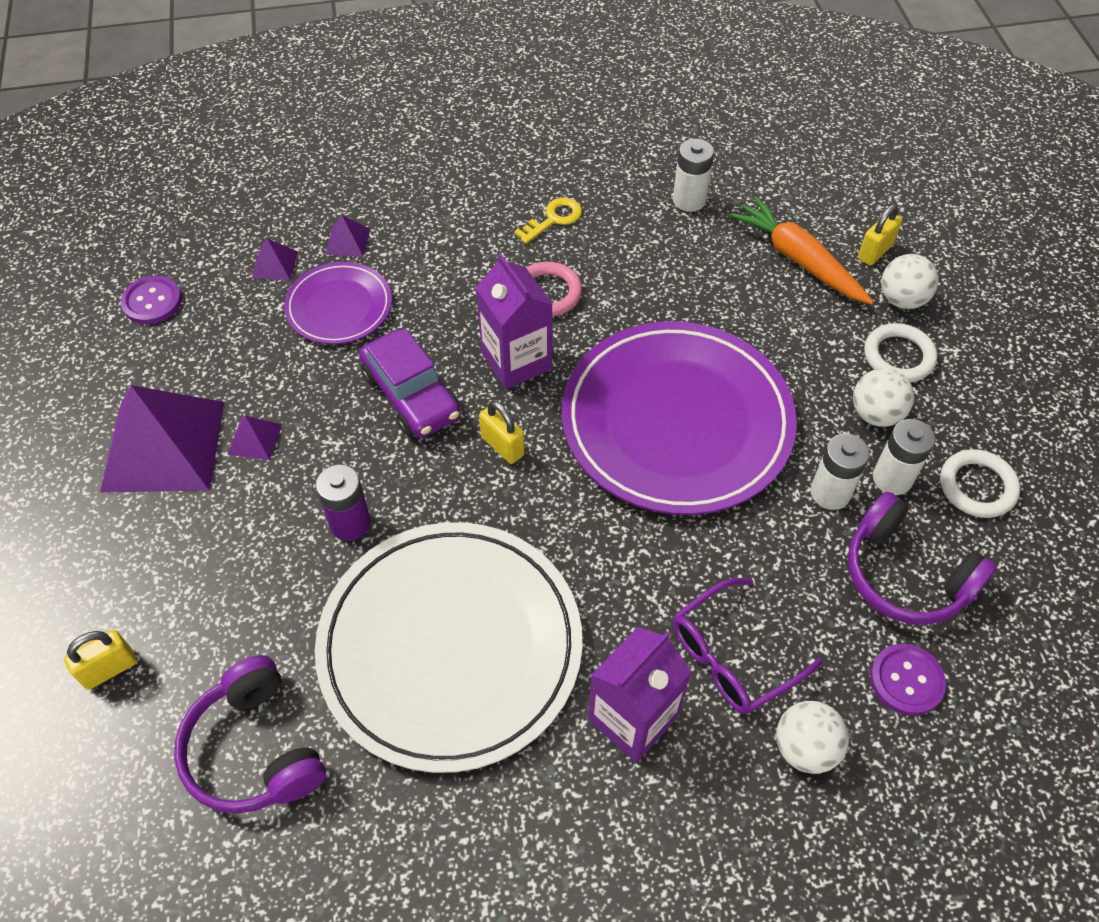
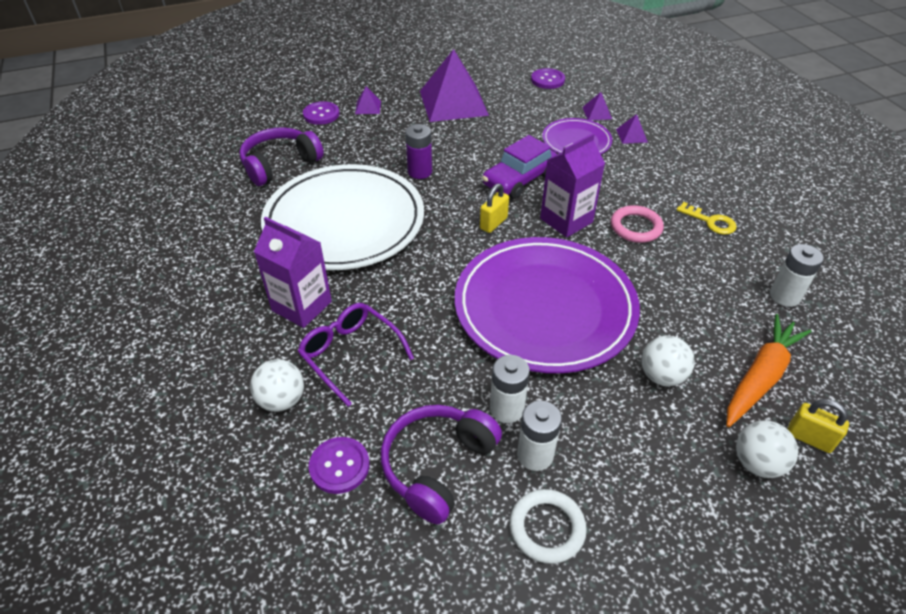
camera: 80 degrees right, 10 degrees down
yellow padlock [64,630,137,690] -> purple button [303,101,340,125]
purple pyramid [227,416,282,460] -> purple pyramid moved to [355,87,381,114]
white ball [853,368,914,427] -> white ball moved to [641,335,695,386]
white ring [864,323,937,382] -> none

